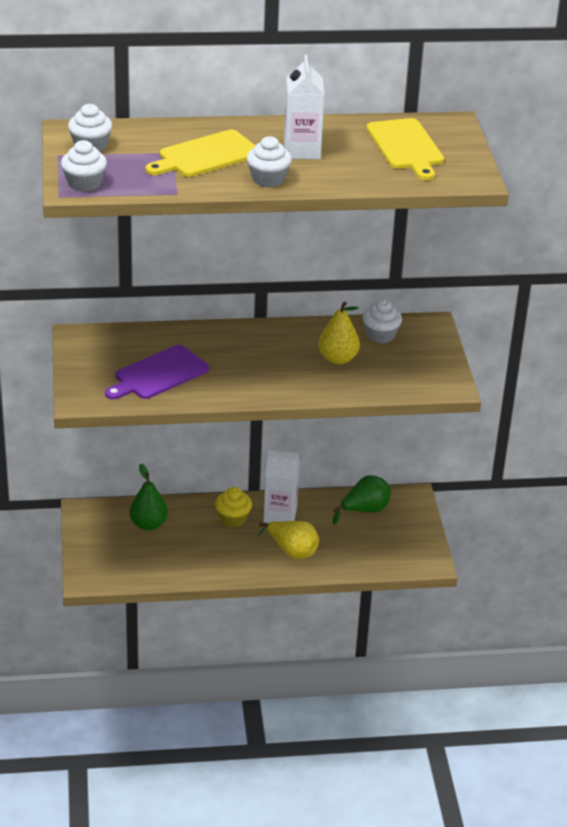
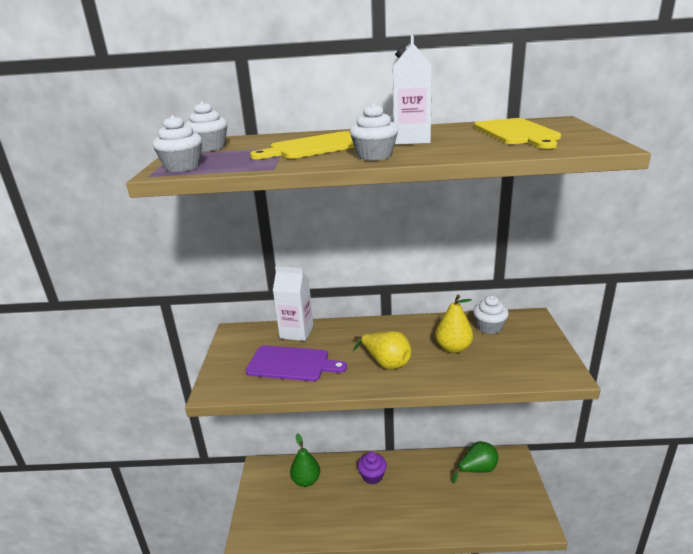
camera: 10 degrees right, 10 degrees down
purple cutting board [105,345,209,400] -> purple cutting board turned 135 degrees counterclockwise [245,345,347,381]
yellow cupcake [215,487,252,527] -> purple cupcake [358,452,387,484]
yellow pear [257,521,319,559] -> yellow pear moved to [354,331,412,370]
white carton [264,449,300,523] -> white carton moved to [273,266,314,341]

